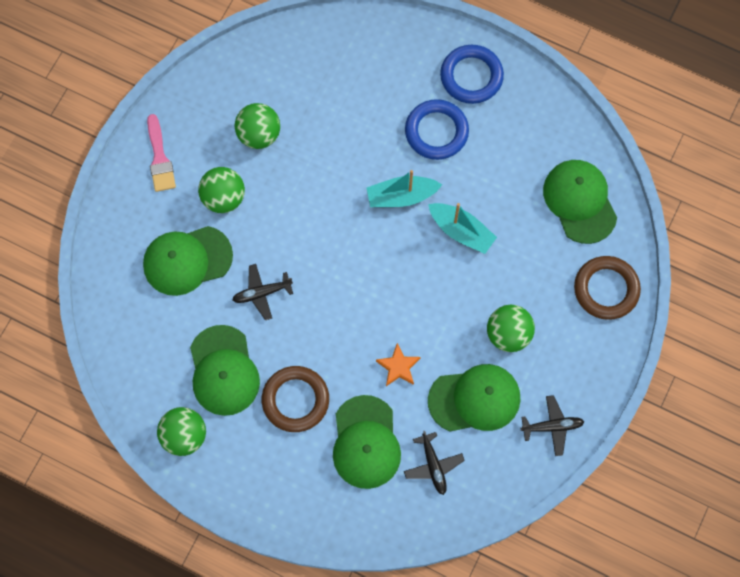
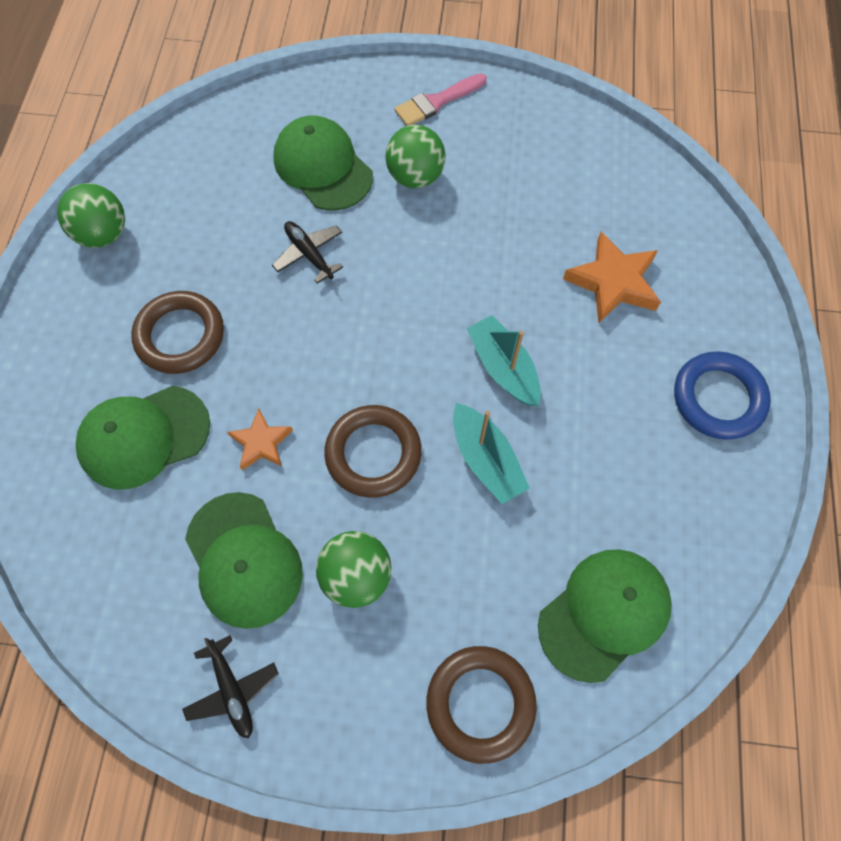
camera: 70 degrees right, 5 degrees down
green cap [190,325,260,416] -> none
green ball [235,103,280,149] -> none
black plane [404,431,465,495] -> none
blue ring [405,99,469,160] -> none
turquoise boat [428,203,497,254] -> turquoise boat turned 45 degrees counterclockwise [453,403,530,504]
none -> brown ring [324,405,422,498]
none -> orange star [563,232,661,324]

